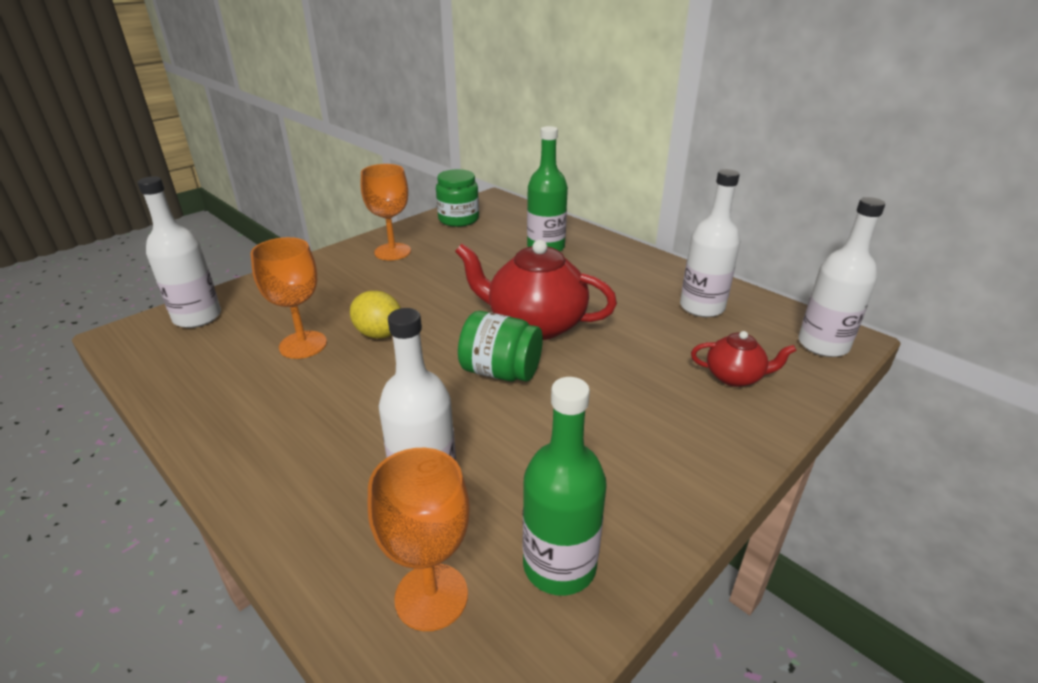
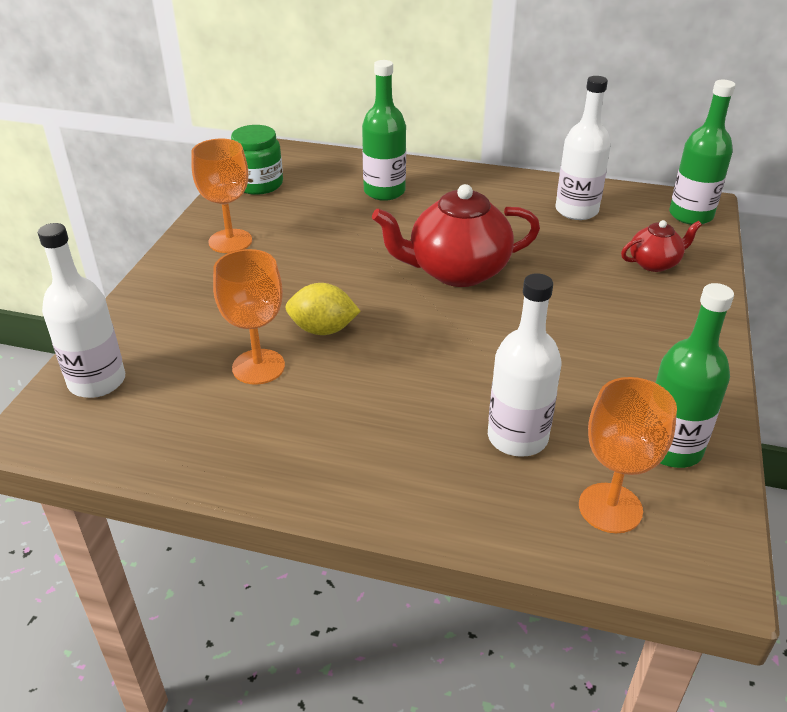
camera: 30 degrees left, 5 degrees up
green jar [458,311,543,382] -> none
white bottle [798,197,885,357] -> green bottle [669,80,736,225]

